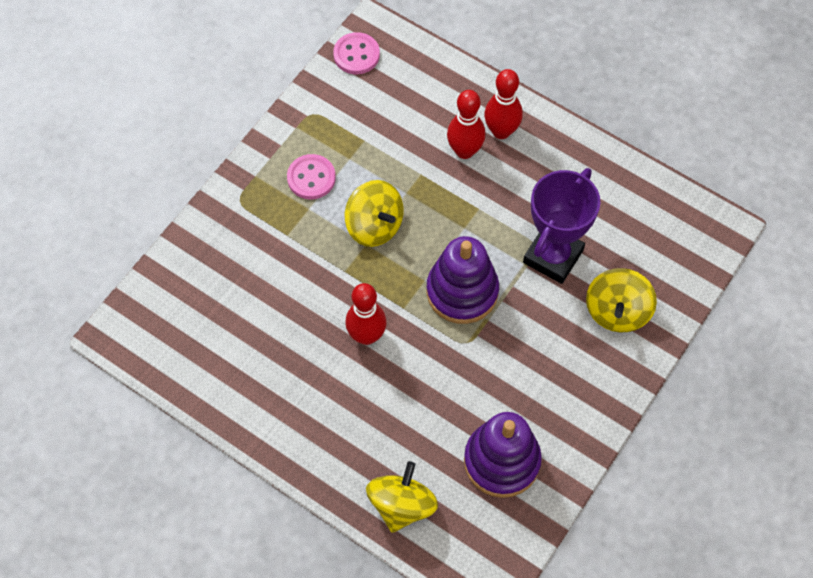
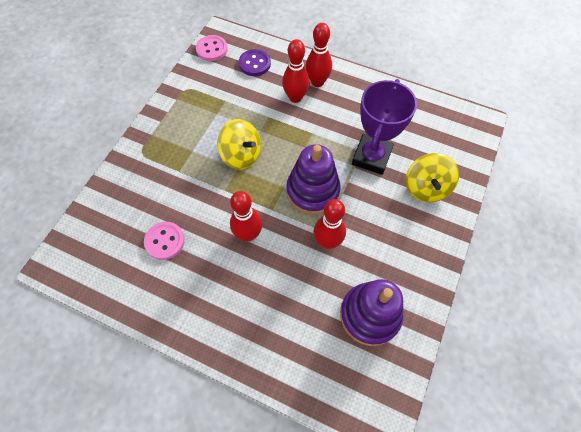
camera: 10 degrees left, 0 degrees up
pink button [287,154,336,200] -> pink button moved to [144,222,185,260]
yellow spinning top [366,461,438,533] -> none
none -> purple button [239,49,271,76]
none -> red bowling pin [314,199,346,249]

